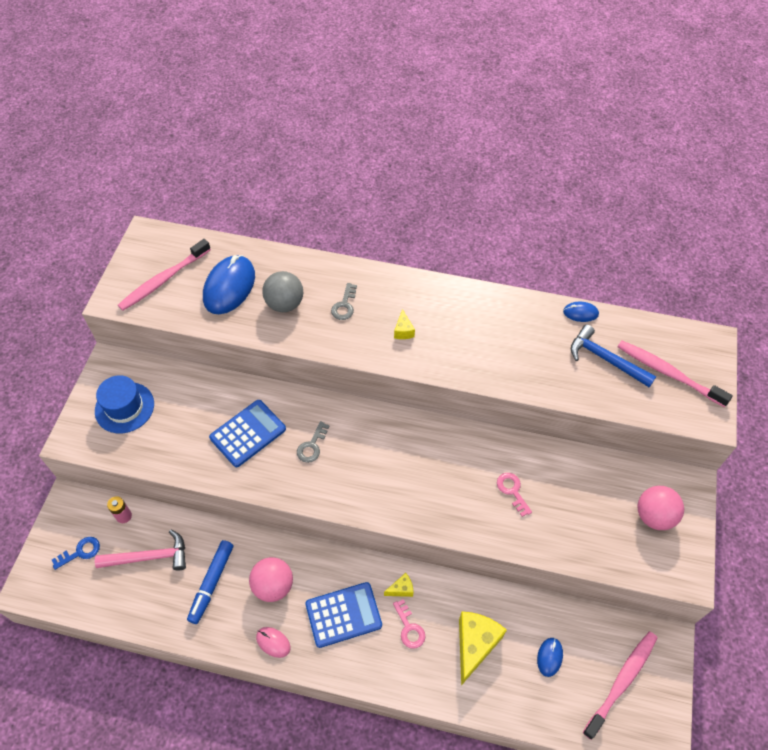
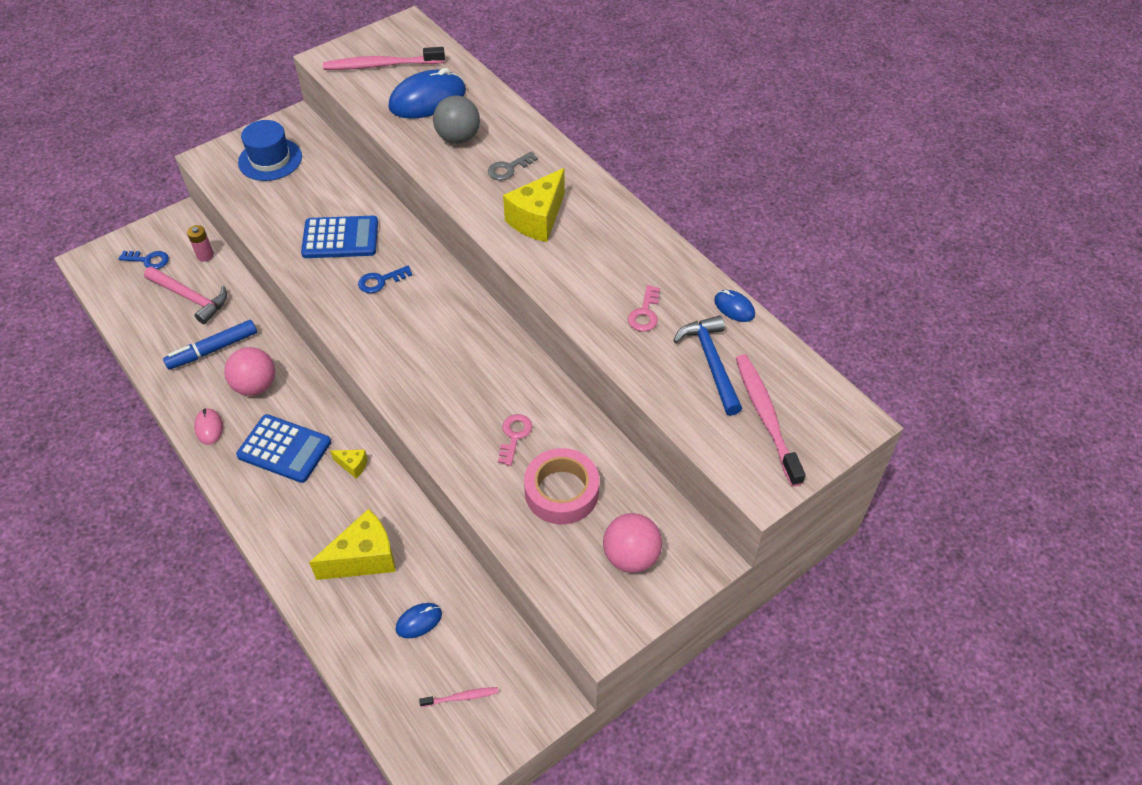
camera: 40 degrees right, 5 degrees down
grey key [297,421,329,463] -> blue key [358,266,412,293]
pink key [393,599,426,649] -> pink key moved to [628,285,660,332]
yellow cheese [394,309,415,339] -> yellow cheese [503,168,565,242], size x2.12
pink toothbrush [583,632,658,740] -> pink toothbrush [419,687,498,707], size x0.48
none -> pink tape [524,448,599,524]

